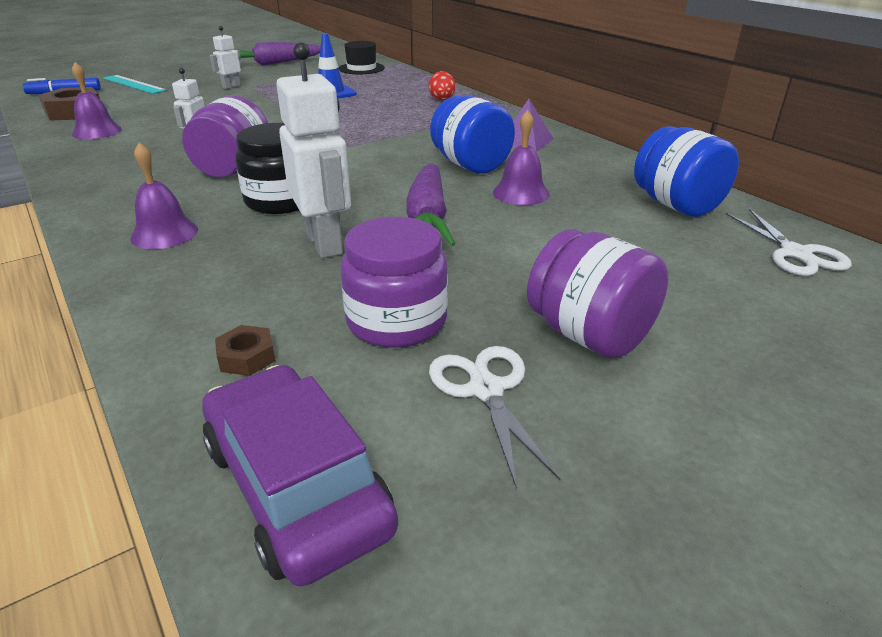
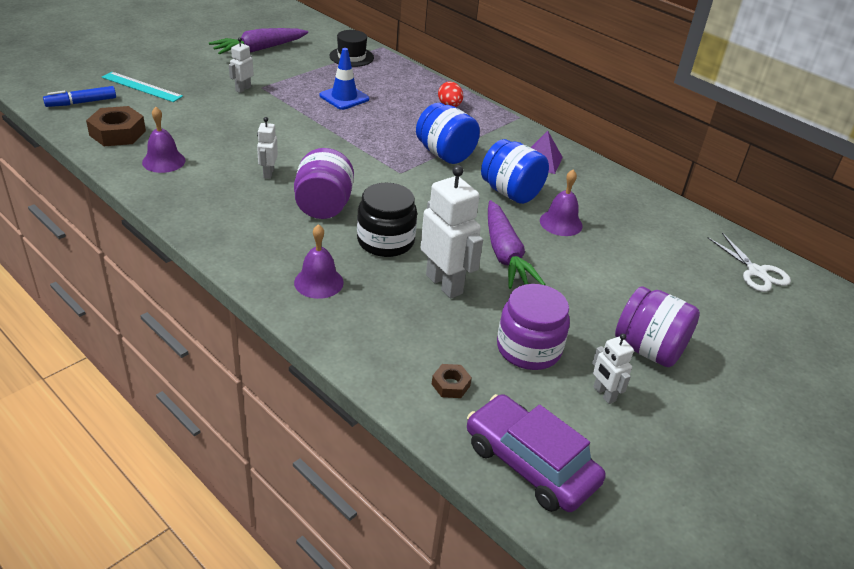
camera: 15 degrees left, 5 degrees up
white scissors [429,346,560,489] -> white robot [592,334,634,404]
blue jar [634,126,739,217] -> blue jar moved to [416,103,480,164]

